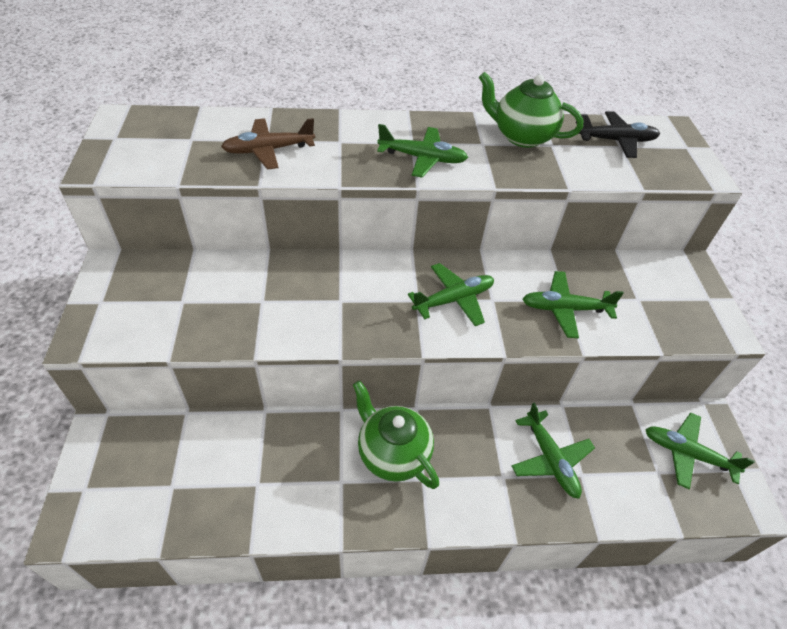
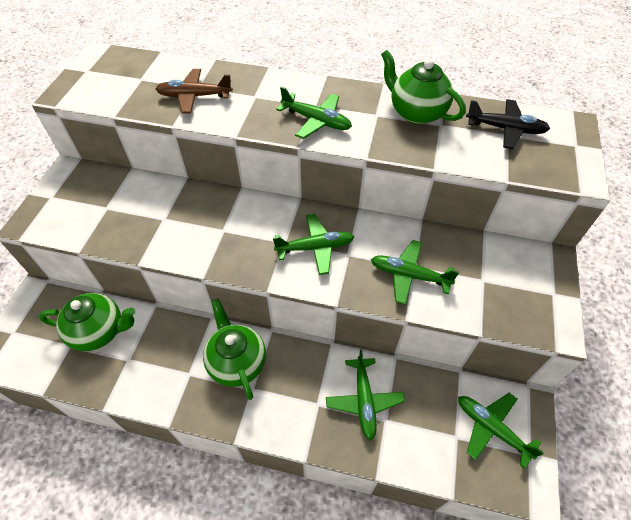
camera: 20 degrees right, 5 degrees up
none -> green teapot [39,293,135,351]

